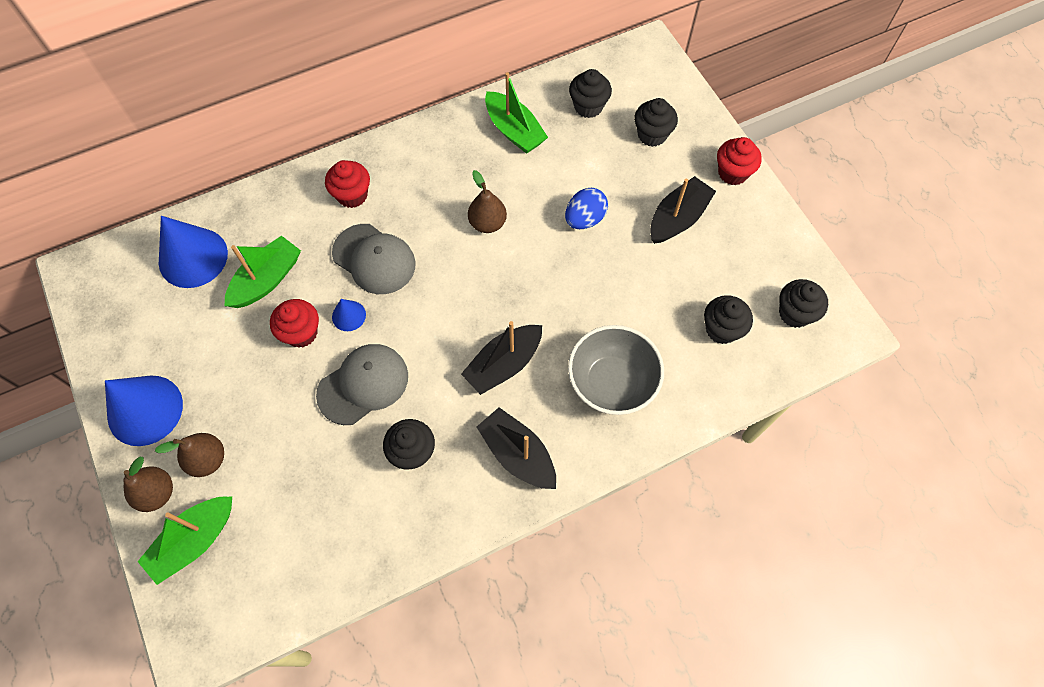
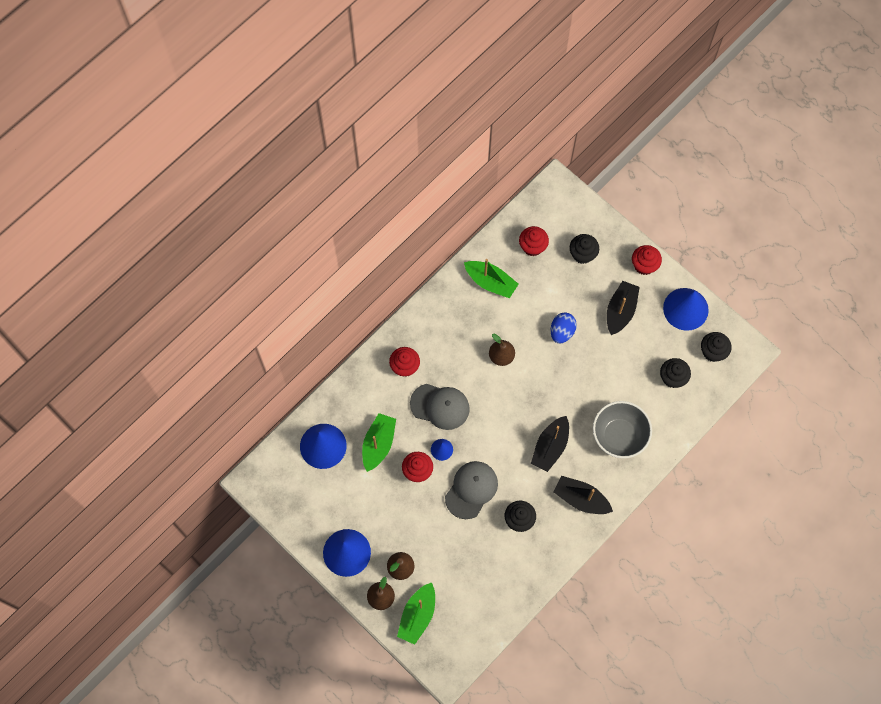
camera: 20 degrees left, 5 degrees up
black cupcake [569,69,612,118] -> red cupcake [519,226,549,256]
none -> blue cone [663,288,709,331]

